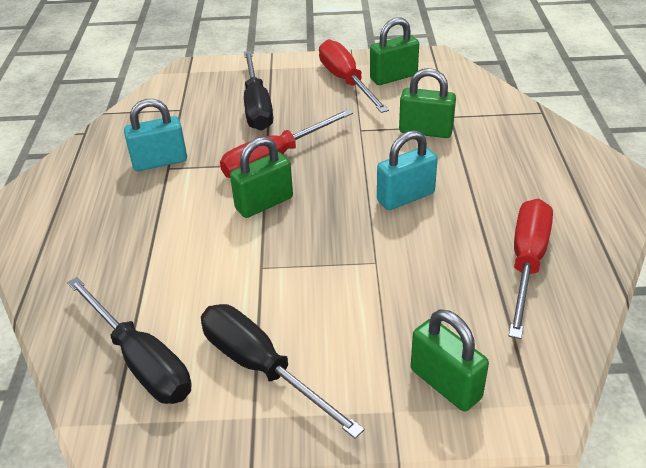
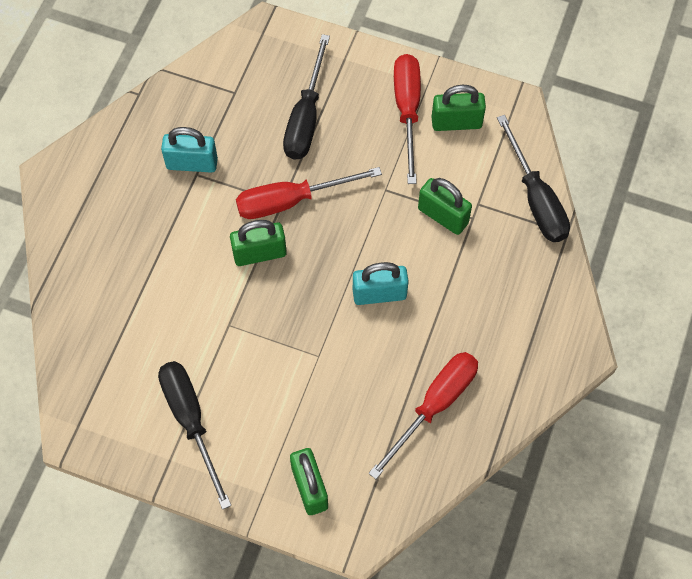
camera: 20 degrees right, 25 degrees up
black screwdriver [67,277,192,404] -> black screwdriver moved to [497,115,570,242]

